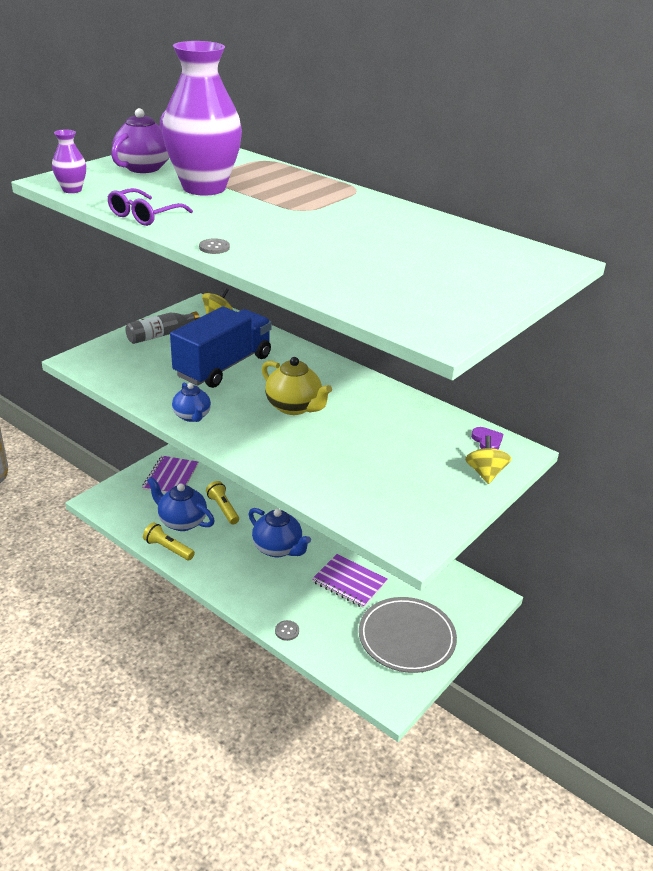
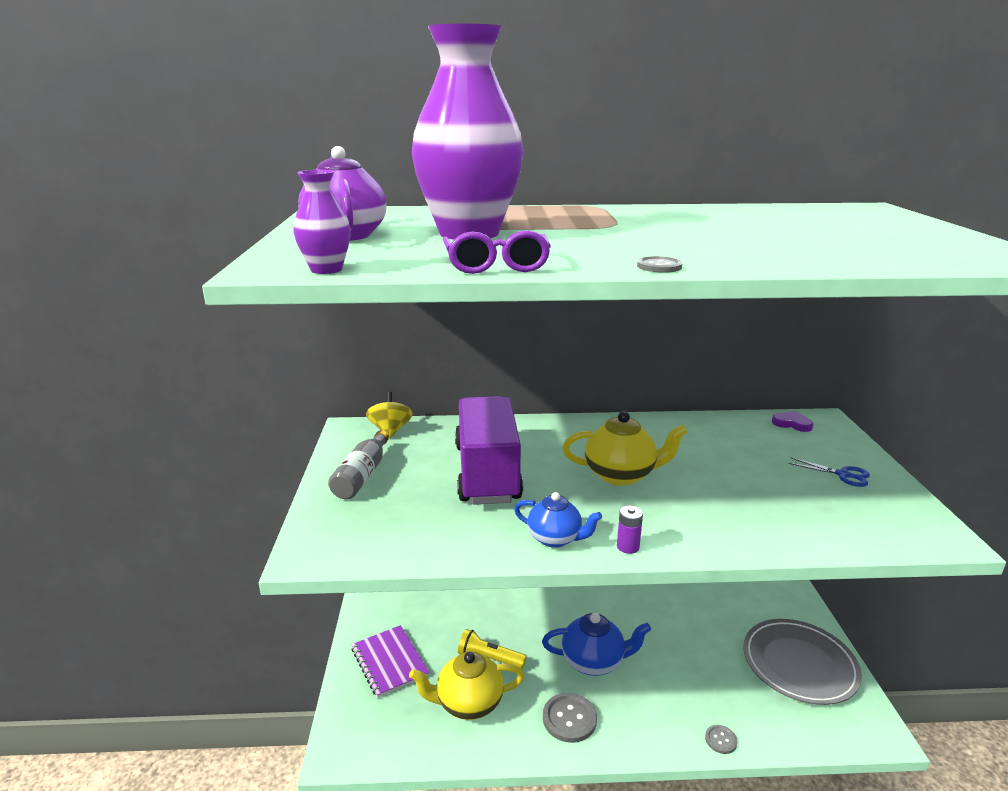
camera: 40 degrees left, 10 degrees down
yellow flashlight [143,522,195,560] -> none
blue teapot [147,477,215,531] -> yellow teapot [409,652,524,720]
blue truck [170,306,272,388] -> purple truck [455,396,523,505]
purple notebook [312,554,388,608] -> none
yellow spinning top [465,435,512,484] -> none
none -> grey button [543,693,597,743]
none -> purple battery [617,506,643,554]
none -> blue scissors [788,458,870,487]

